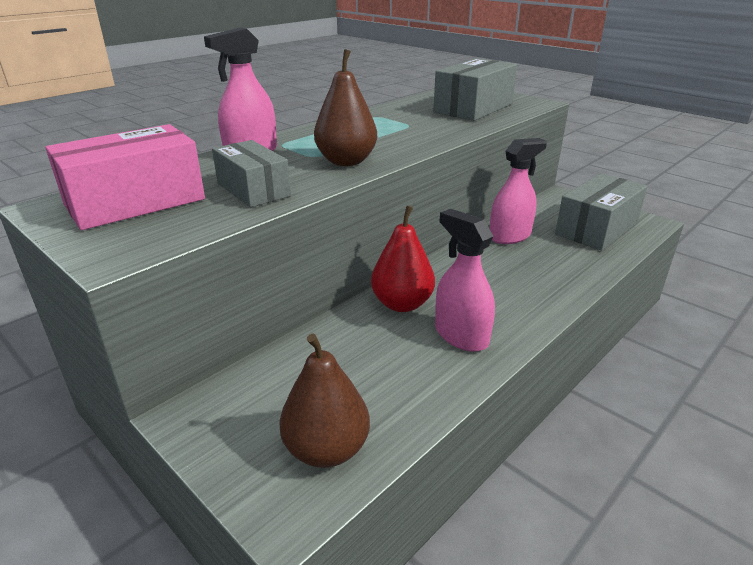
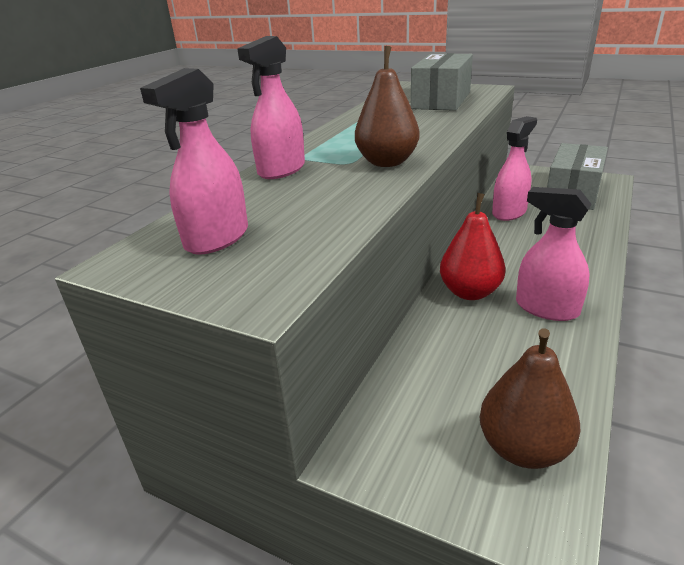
camera: 15 degrees left, 0 degrees up
pink box [45,124,205,230] -> pink spray bottle [140,68,248,255]
grey box [212,140,291,207] -> none

